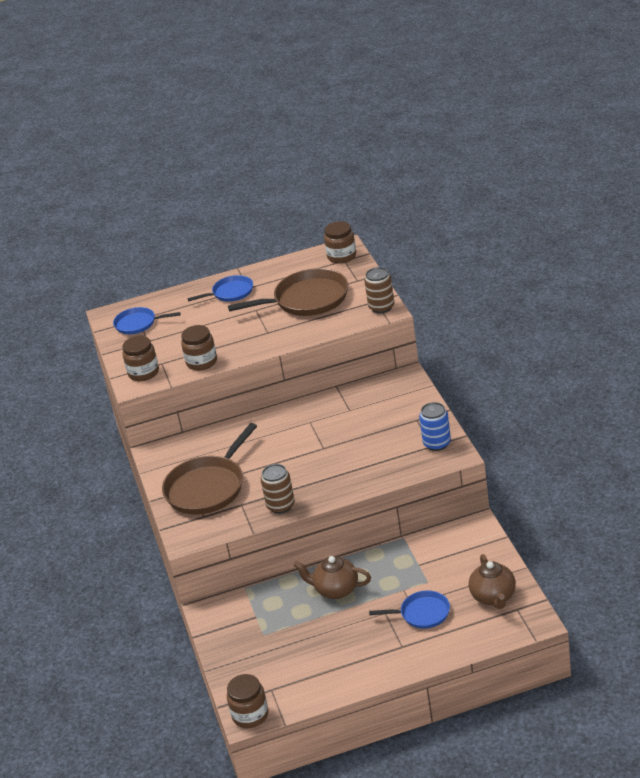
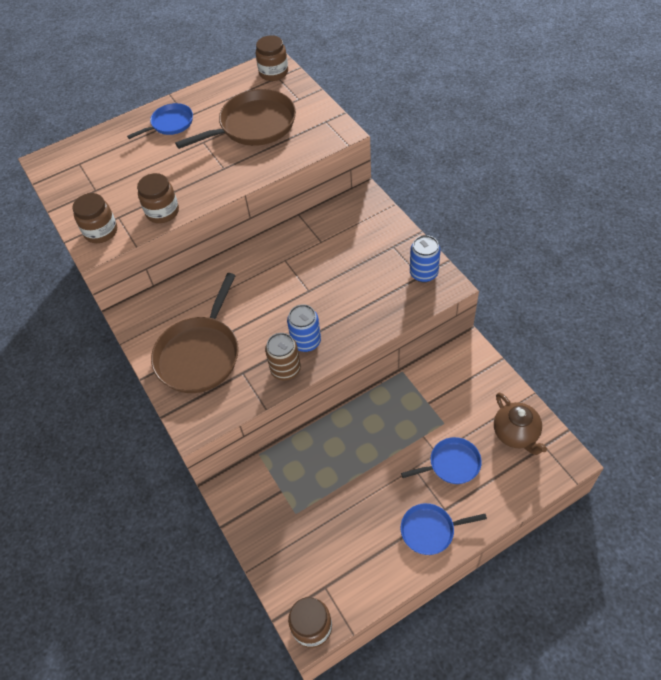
camera: 15 degrees left, 20 degrees up
blue pan [113,307,181,334] -> blue pan moved to [401,503,487,555]
brown teapot [294,556,371,599] -> none
brown can [364,267,394,313] -> none
none -> blue can [287,304,321,352]

